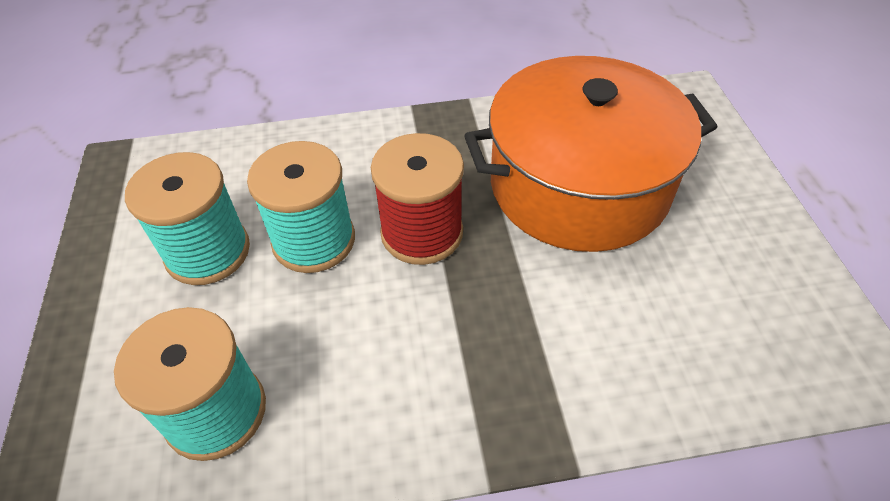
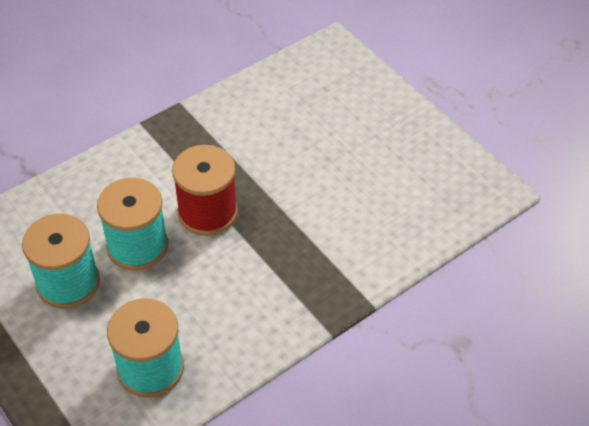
camera: 30 degrees left, 0 degrees up
orange pot [464,56,717,252] -> none

